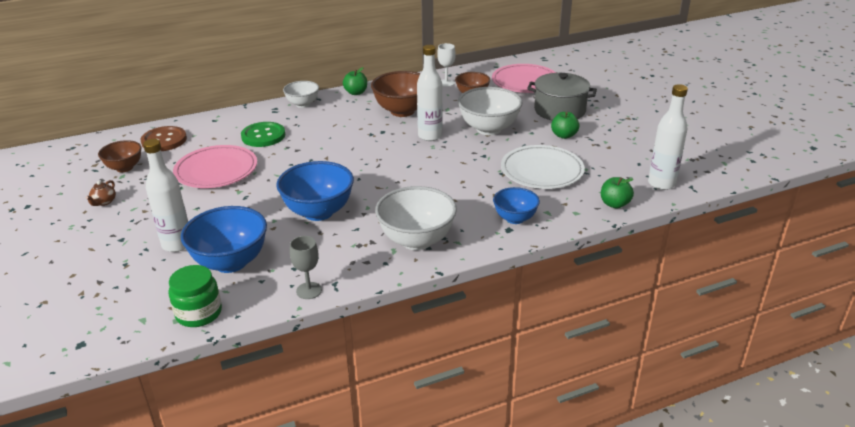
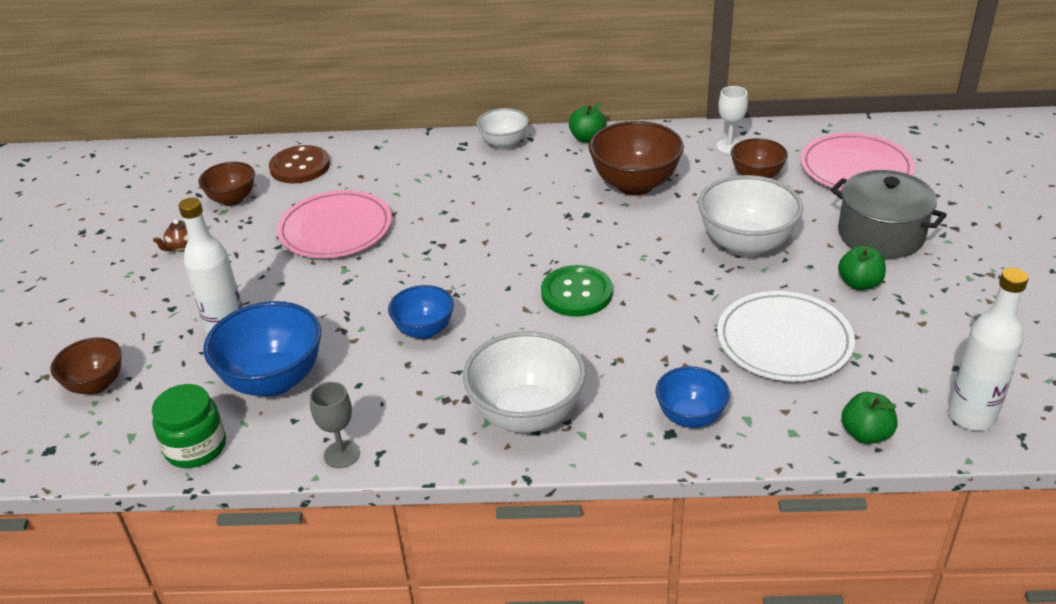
camera: 25 degrees right, 5 degrees up
green button [241,122,285,147] -> green button moved to [541,265,613,317]
blue bowl [276,161,354,221] -> blue bowl [388,285,454,339], size x0.60
white bottle [417,45,443,141] -> none
none -> brown bowl [50,338,122,394]

